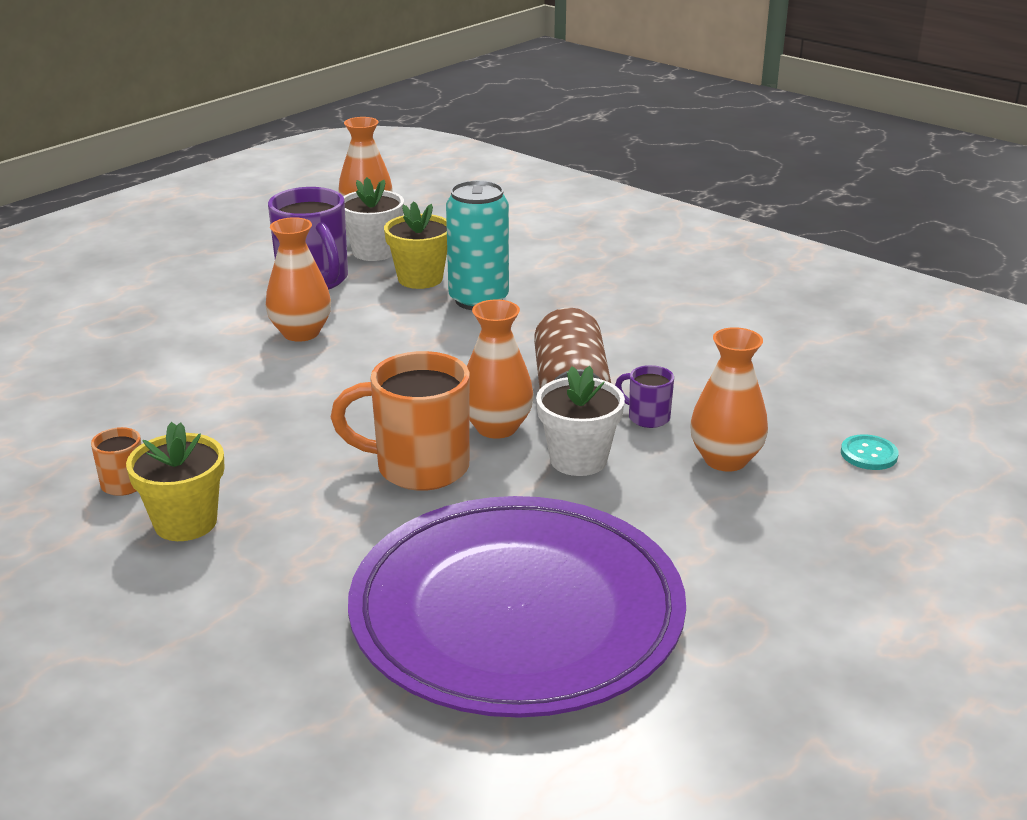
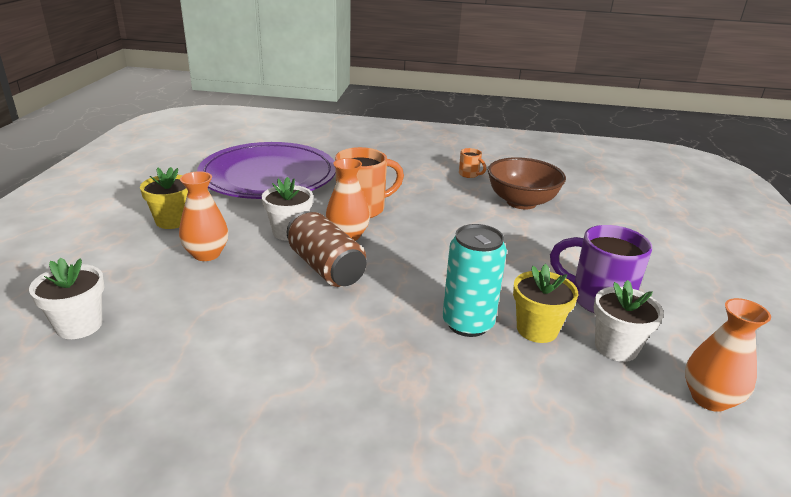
camera: 145 degrees right, 0 degrees up
yellow flower pot [126,422,225,541] -> yellow flower pot moved to [140,167,188,229]
orange vase [266,217,331,342] -> none
purple mug [615,365,674,428] -> none
turquoise button [841,434,899,470] -> none
none -> white flower pot [29,258,104,339]
none -> brown bowl [488,157,566,209]

